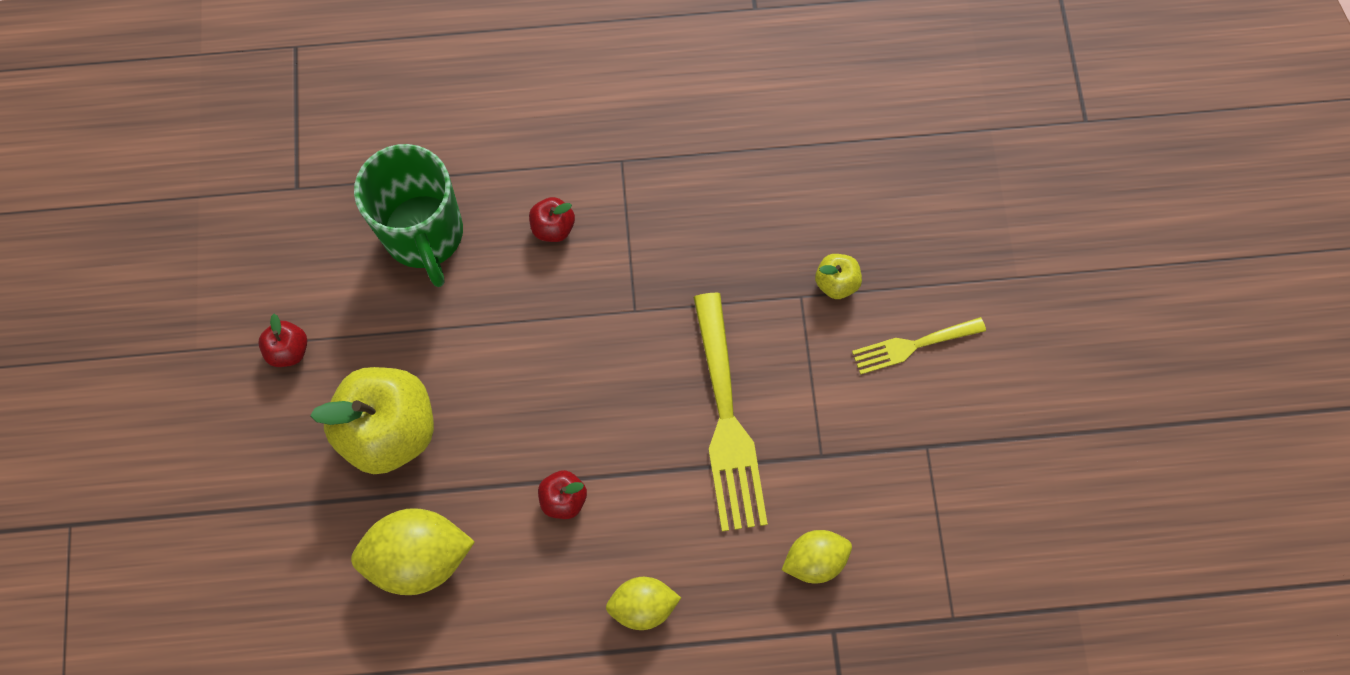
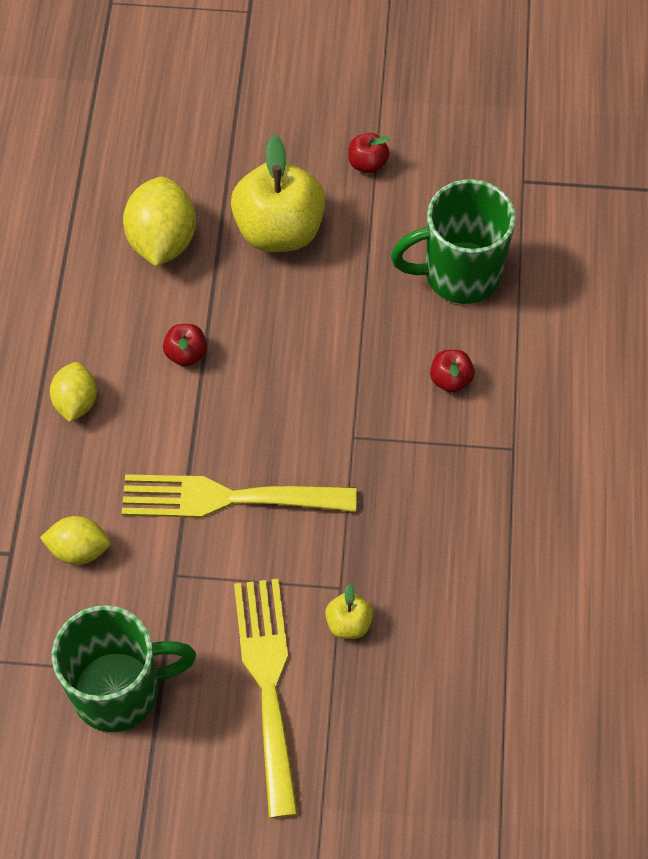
camera: 100 degrees right, 10 degrees down
yellow lemon [782,530,852,583] -> yellow lemon turned 75 degrees counterclockwise [40,516,110,565]
yellow fork [852,317,986,375] -> yellow fork [234,579,298,818], size x1.76
none -> green mug [52,605,196,732]

